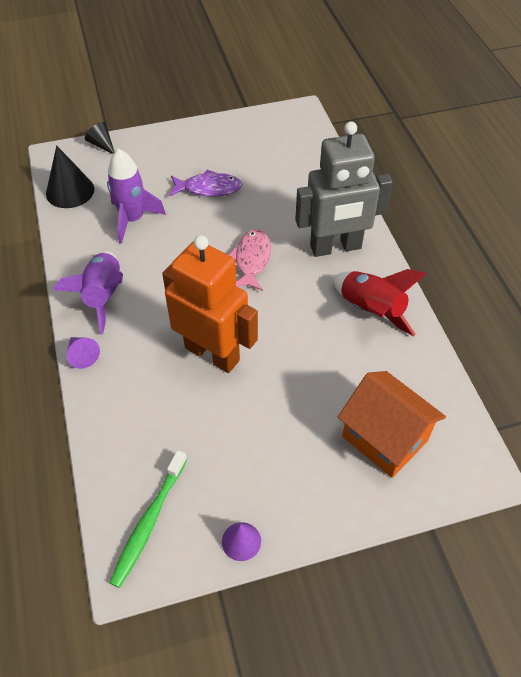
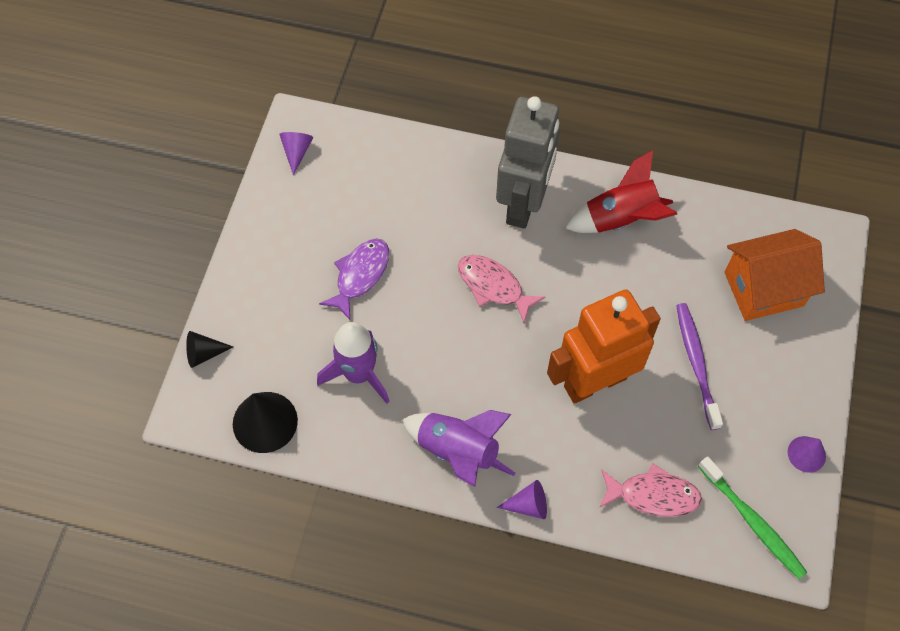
camera: 60 degrees left, 10 degrees up
none -> purple cone [279,132,313,176]
none -> pink fish [599,463,702,517]
none -> purple toothbrush [676,303,723,430]

